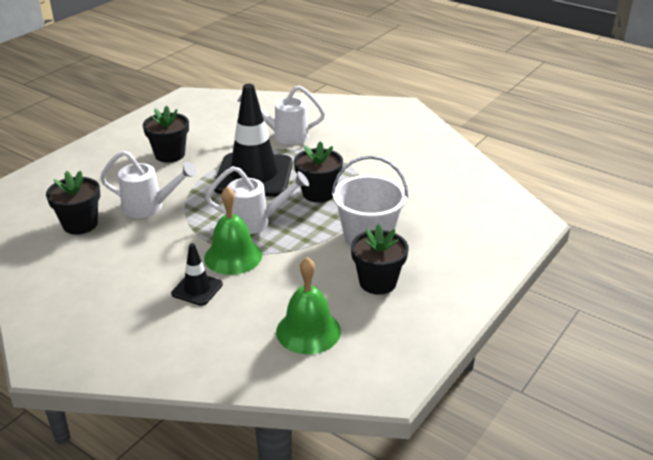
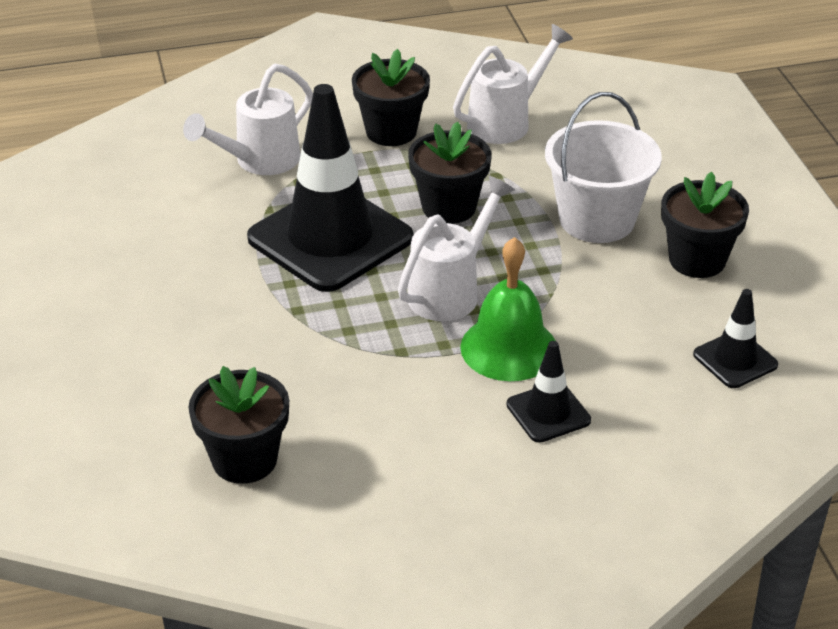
camera: 50 degrees left, 5 degrees up
white watering can [100,151,197,218] -> white watering can moved to [453,24,573,144]
black flower pot [143,106,189,163] -> black flower pot moved to [352,49,430,146]
green bell [276,257,341,354] -> black traffic cone [693,289,778,388]

